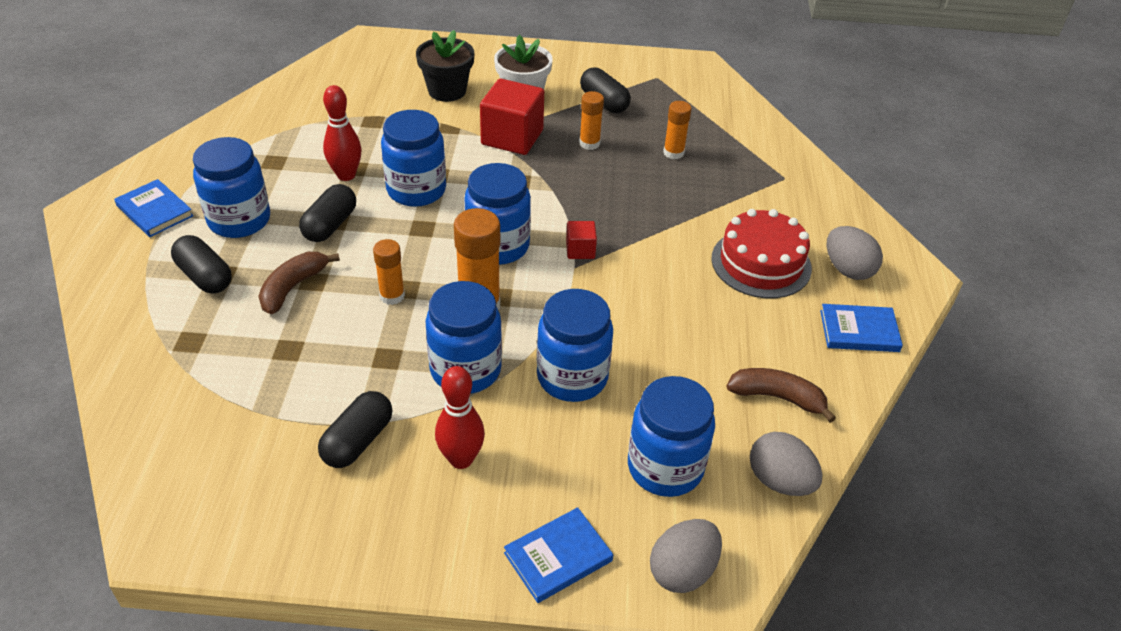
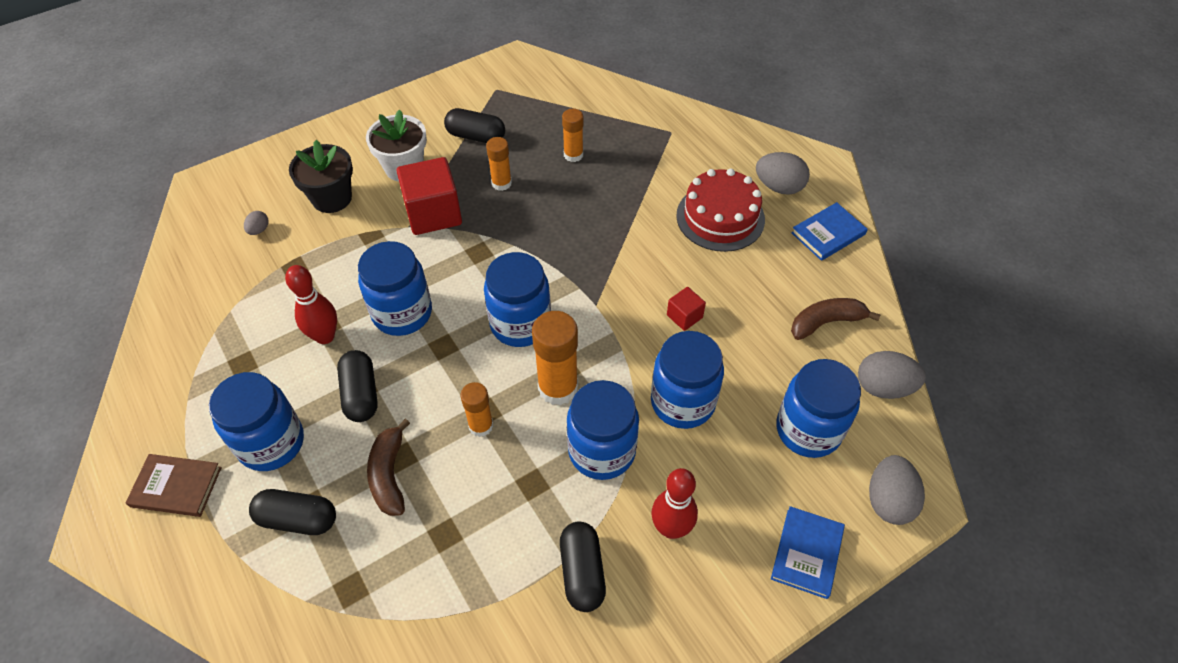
camera: 35 degrees left, 10 degrees up
blue book [114,179,193,237] -> brown book [126,454,222,517]
red cube [566,221,597,259] -> red cube moved to [667,287,706,331]
none -> grey egg [244,211,269,235]

